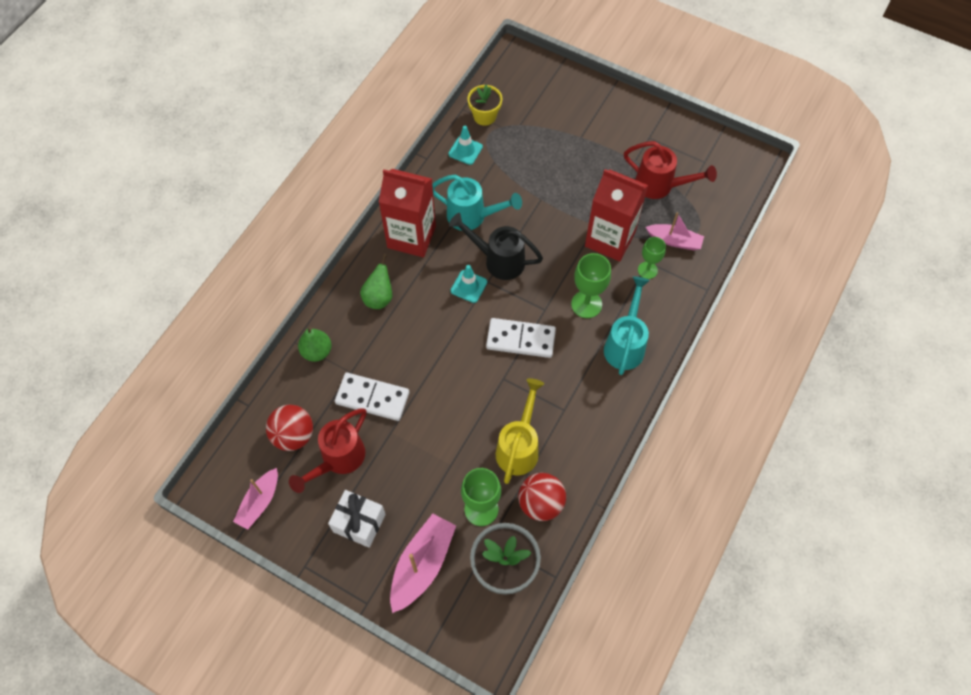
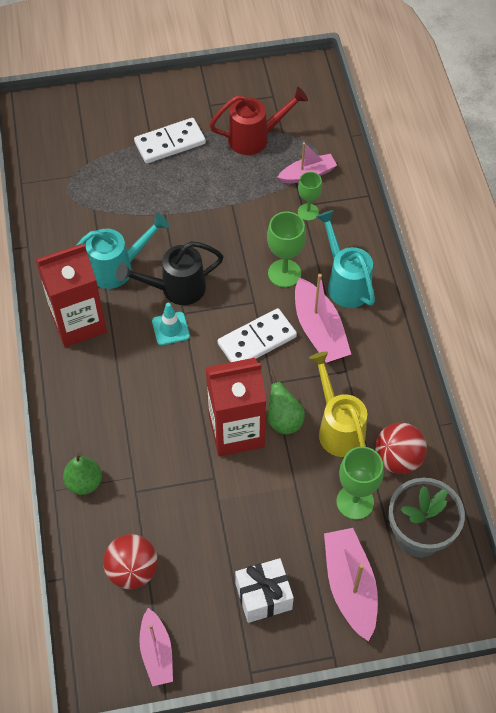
camera: 40 degrees left, 5 degrees down
red watering can [289,408,366,493] -> none
white domino [335,373,409,421] -> white domino moved to [134,118,206,163]
green pear [360,254,392,309] -> green pear moved to [268,371,305,435]
turquoise traffic cone [448,126,483,165] -> none
yellow flower pot [467,85,502,126] -> none
red carton [585,169,648,262] -> red carton moved to [206,358,266,457]
none -> pink boat [295,274,351,363]

